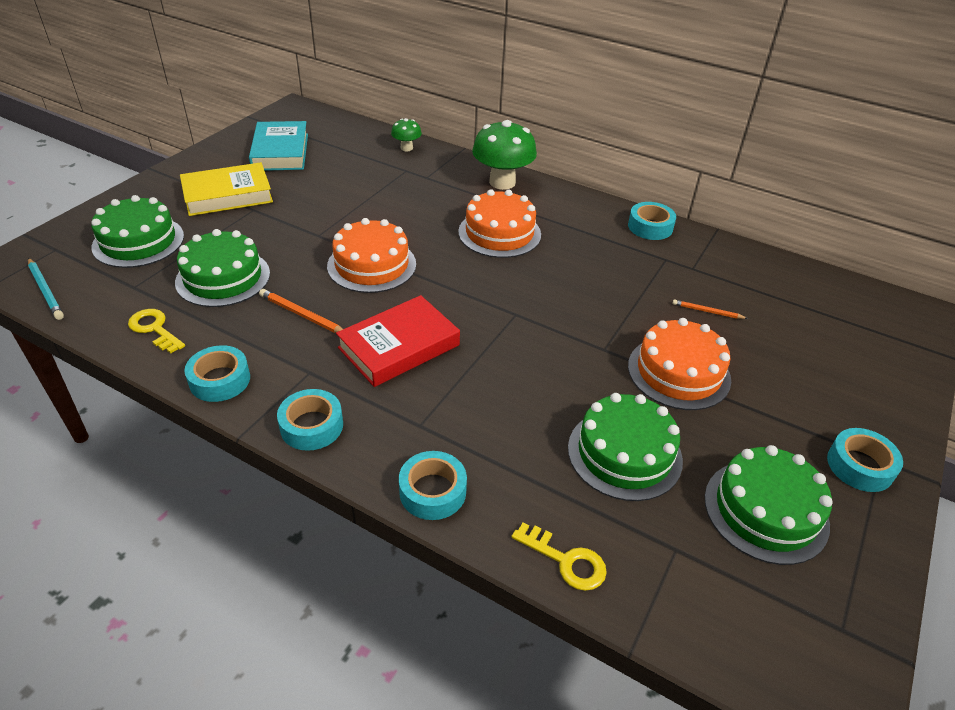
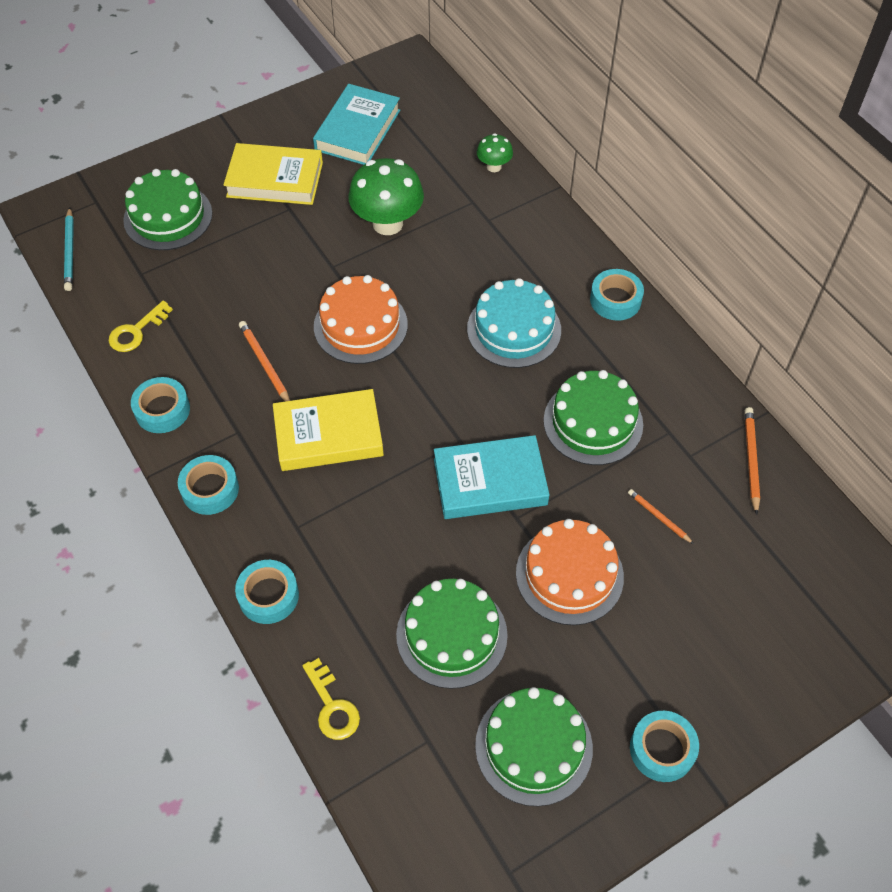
camera: 30 degrees right, 15 degrees up
yellow key [128,309,185,354] -> yellow key turned 120 degrees counterclockwise [109,301,173,352]
green cake [175,229,270,307] -> green cake moved to [543,370,643,465]
red book [336,295,460,387] -> yellow book [273,389,384,471]
orange cake [458,189,541,258] -> turquoise cake [467,278,561,368]
green mushroom [472,120,537,190] -> green mushroom moved to [348,158,424,235]
turquoise tape [628,202,676,240] -> turquoise tape moved to [590,269,644,320]
none -> turquoise book [434,435,550,519]
none -> orange pencil [745,407,760,515]

